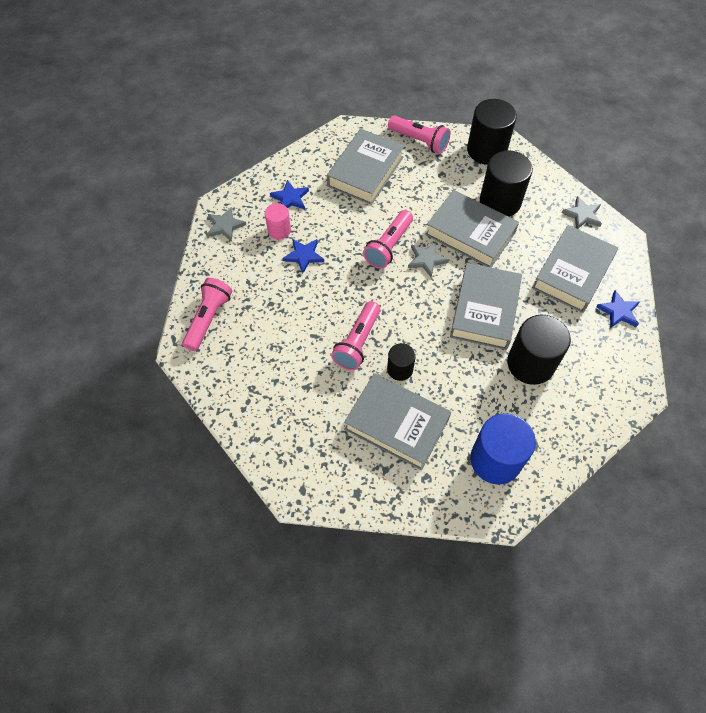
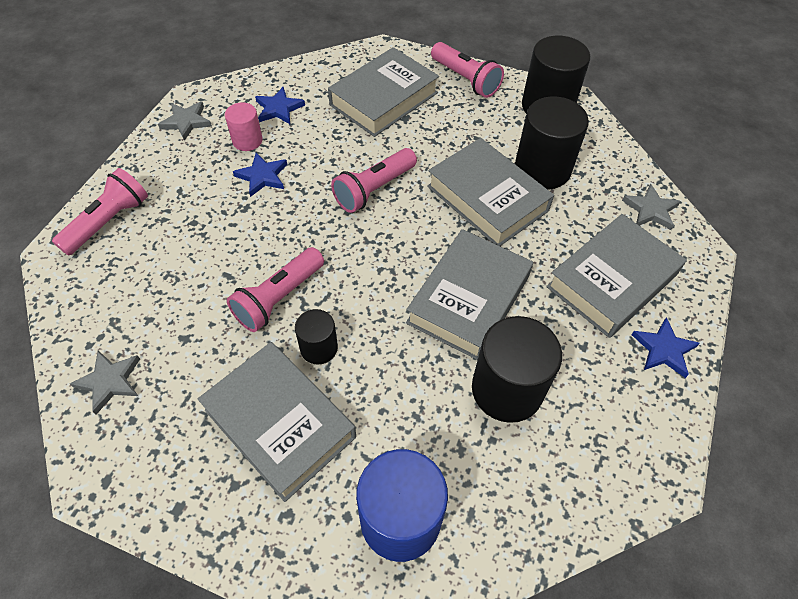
camera: 15 degrees right, 5 degrees down
grey star [408,242,449,277] -> grey star moved to [70,351,140,414]

